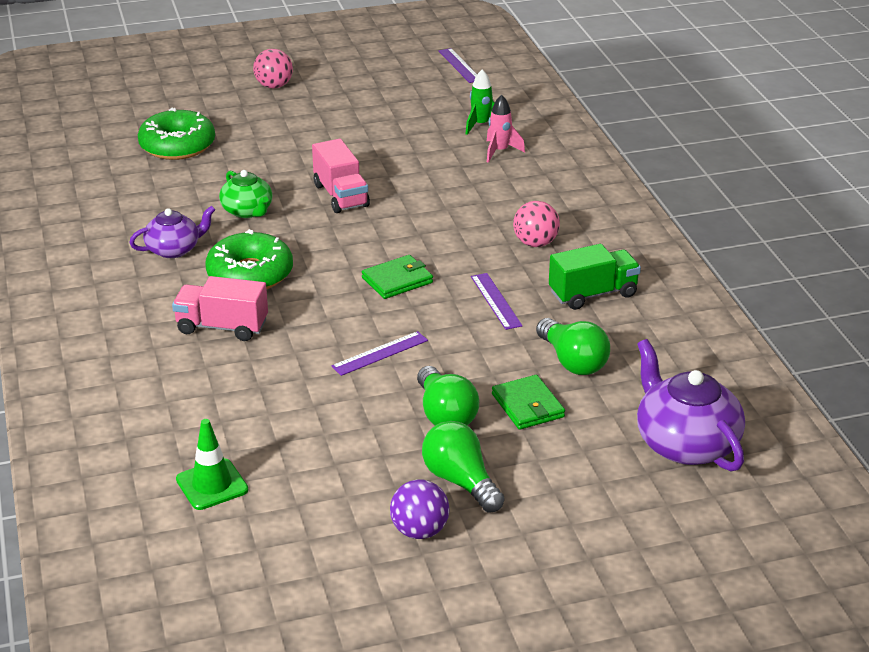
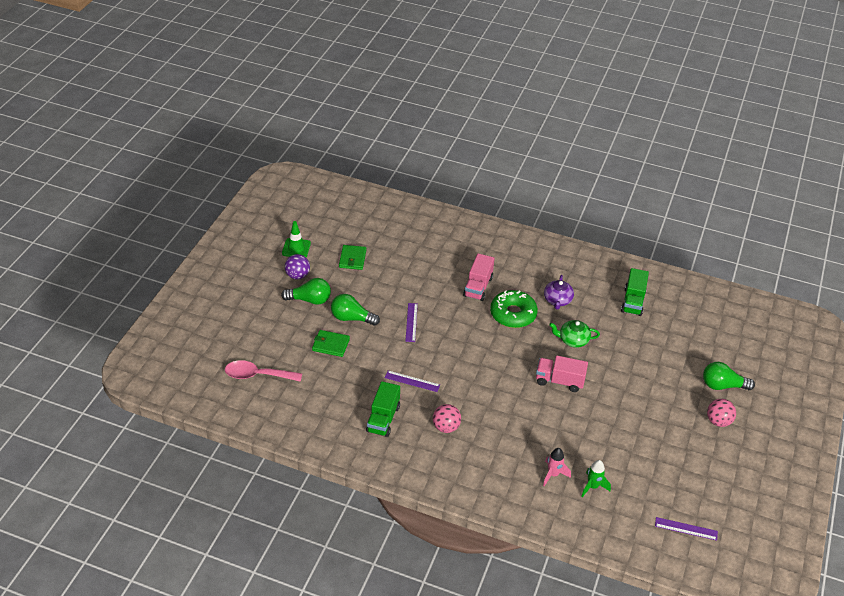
camera: 125 degrees right, 10 degrees up
green donut [138,108,215,160] -> none
pink truck [172,276,268,341] -> pink truck turned 150 degrees clockwise [463,253,495,301]
green traffic cone [176,419,248,510] -> green traffic cone moved to [282,221,311,257]
green wallet [362,255,433,299] -> green wallet moved to [339,245,366,270]
green light bulb [536,318,610,375] -> green light bulb moved to [703,362,755,390]
purple teapot [637,339,745,471] -> pink spoon [225,361,302,382]
none -> green truck [621,268,649,316]

